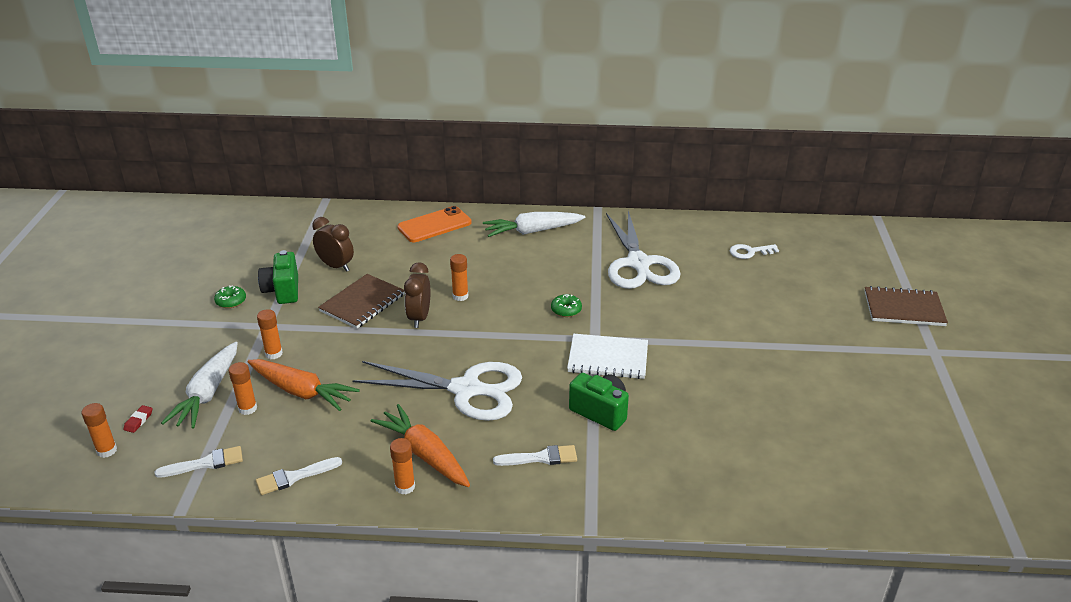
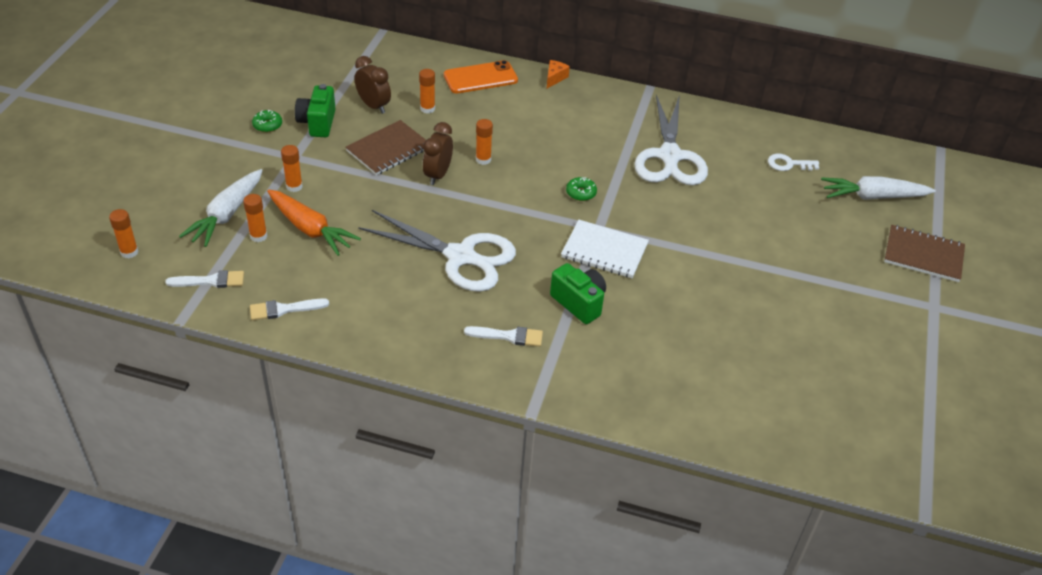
camera: 10 degrees right, 10 degrees up
red eraser [123,405,153,433] -> none
orange carrot [371,404,470,487] -> none
orange glue stick [390,438,415,494] -> orange glue stick moved to [419,69,435,113]
white carrot [483,212,586,237] -> white carrot moved to [821,176,936,200]
none -> orange cheese [547,60,570,88]

